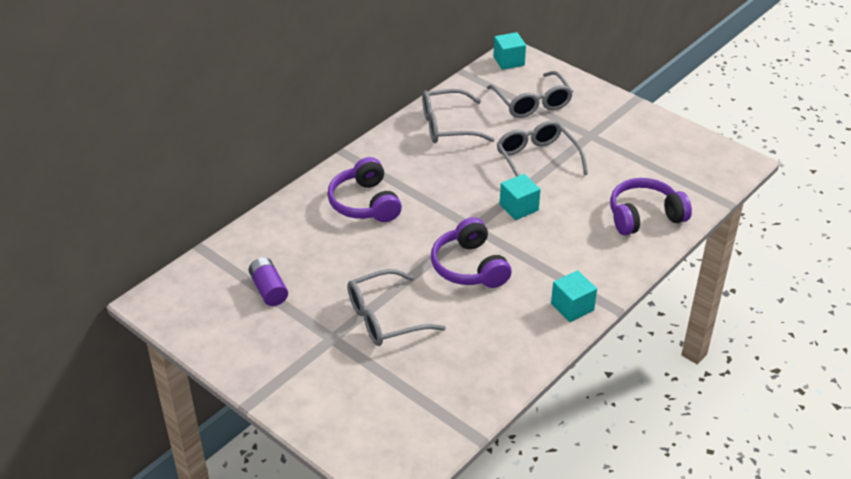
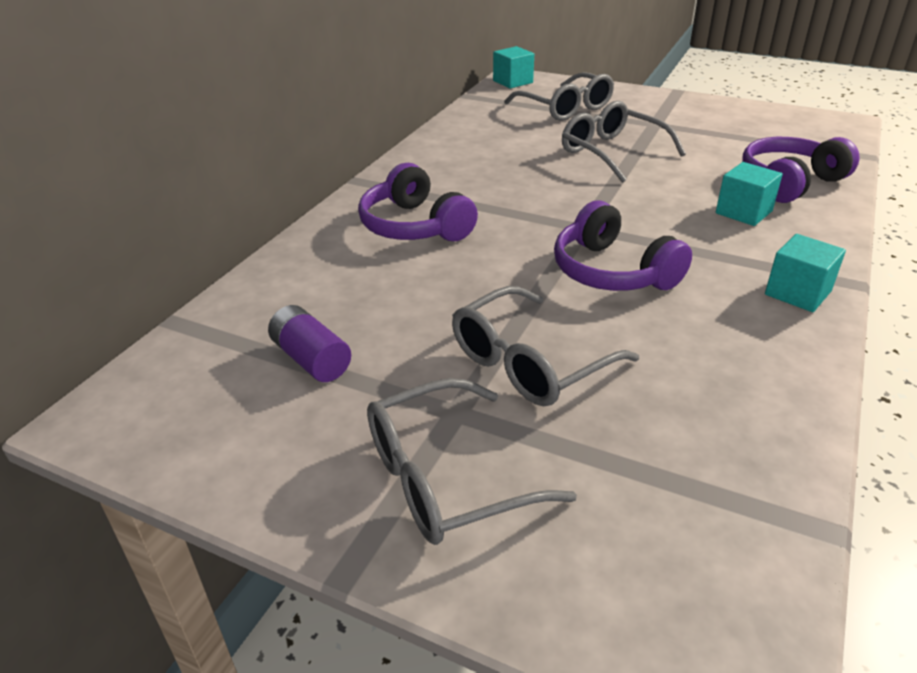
camera: 15 degrees left, 5 degrees down
grey glasses [422,89,495,143] -> grey glasses moved to [367,378,577,545]
turquoise cube [500,174,541,220] -> turquoise cube moved to [716,162,783,226]

